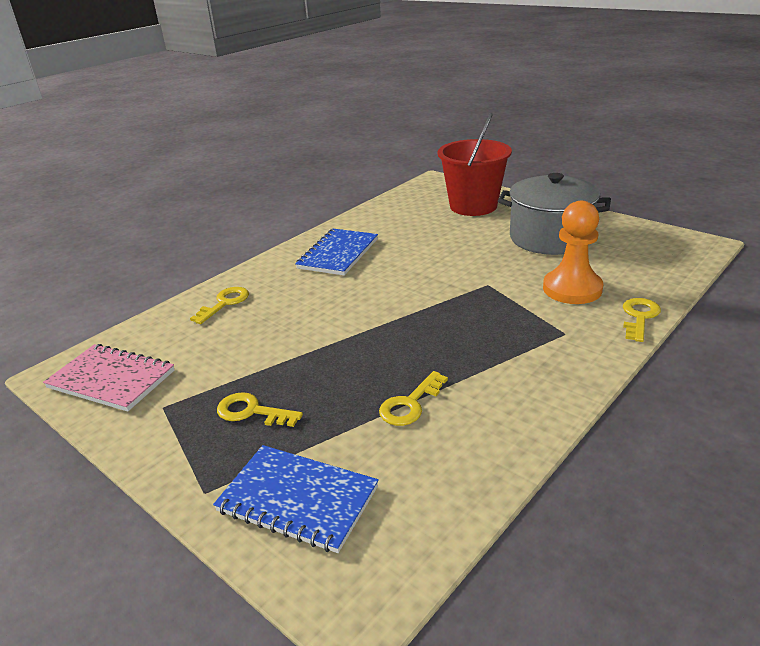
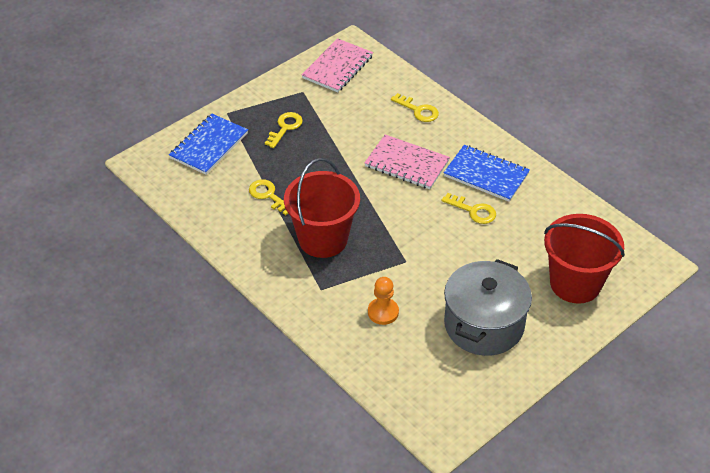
camera: 95 degrees right, 15 degrees up
orange pawn [543,201,604,304] -> orange pawn [368,277,399,325], size x0.63
yellow key [623,298,661,342] -> yellow key moved to [441,193,496,224]
none -> red bucket [284,158,360,258]
none -> pink notebook [364,135,450,189]

